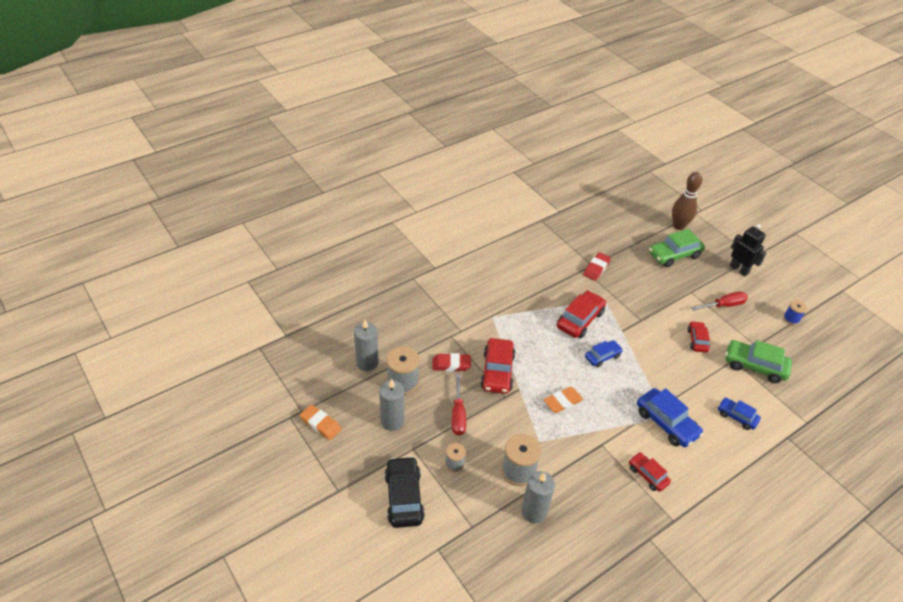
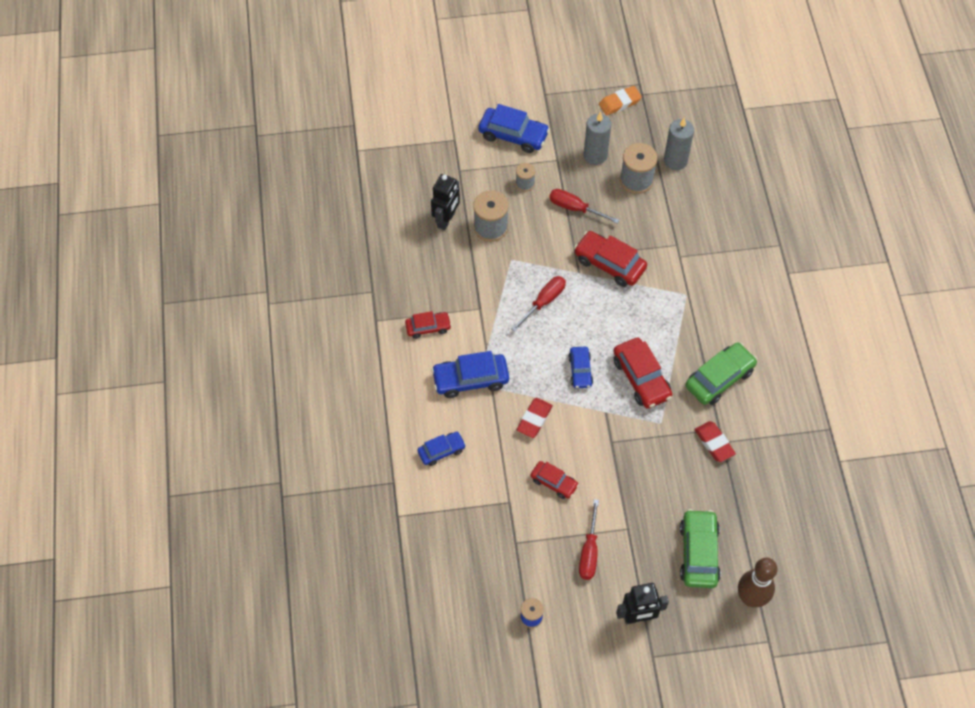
camera: 120 degrees right, 15 degrees up
black car [385,456,425,528] -> blue car [478,104,550,153]
red eraser [432,353,471,372] -> red eraser moved to [517,398,553,438]
grey candle [521,471,555,523] -> black robot [431,174,460,230]
orange eraser [544,387,583,413] -> red screwdriver [511,276,566,332]
green car [725,340,792,383] -> green car moved to [685,342,757,405]

